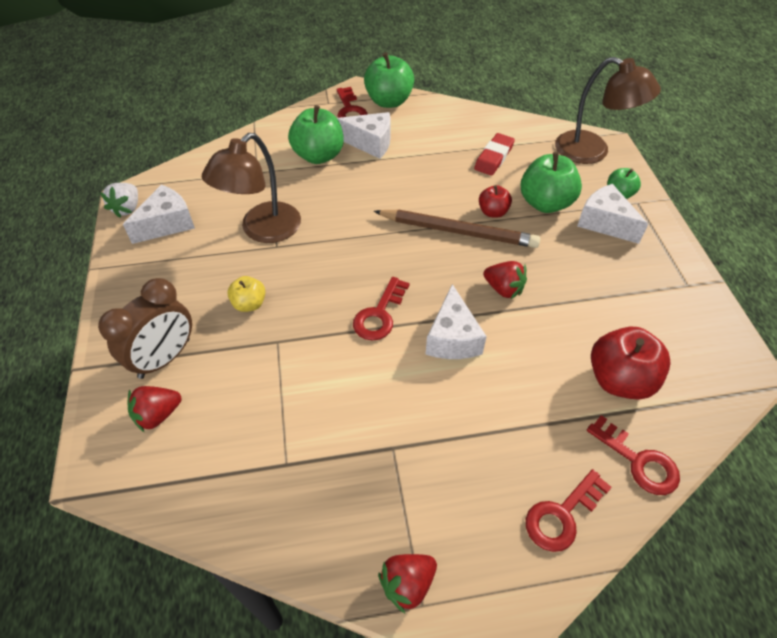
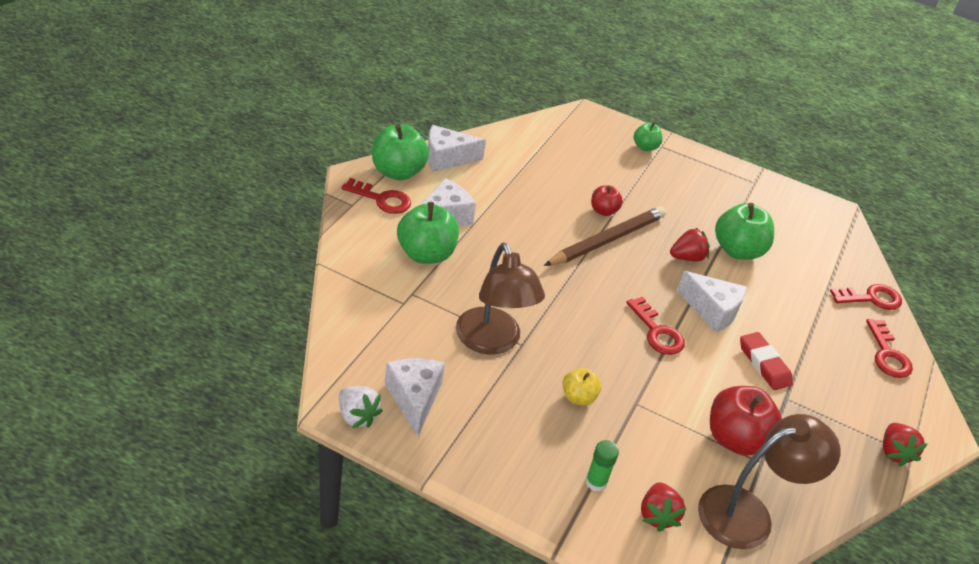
camera: 60 degrees left, 10 degrees down
brown clock [98,278,192,379] -> green glue stick [585,440,619,492]
red eraser [474,133,515,176] -> red eraser moved to [740,332,793,390]
green apple [521,152,582,213] -> green apple moved to [715,203,774,260]
brown lamp [555,57,661,164] -> brown lamp moved to [698,414,840,549]
white cheese [577,184,648,244] -> white cheese moved to [427,125,486,172]
red apple [591,327,670,400] -> red apple moved to [710,386,782,456]

